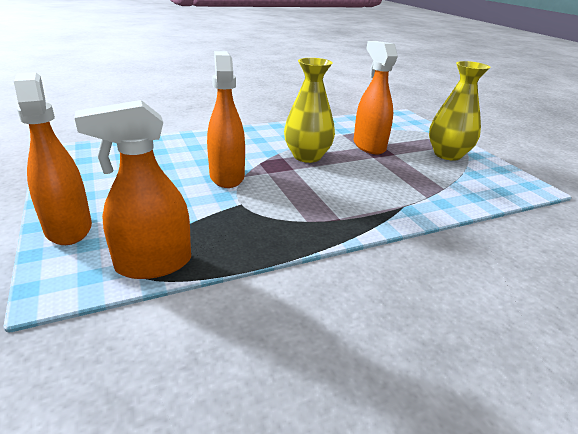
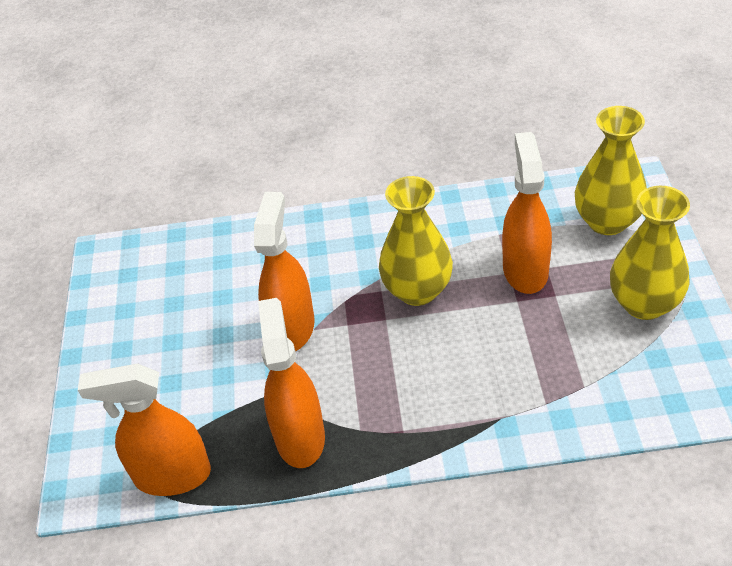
camera: 25 degrees right, 15 degrees up
orange spray bottle [14,72,92,245] -> orange spray bottle moved to [258,298,325,468]
none -> yellow vase [575,106,647,235]

